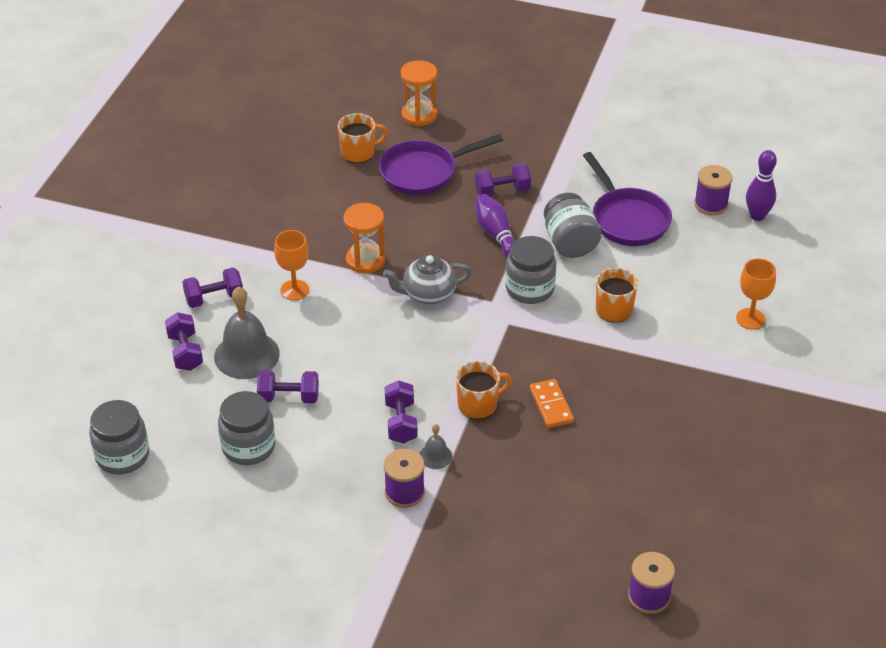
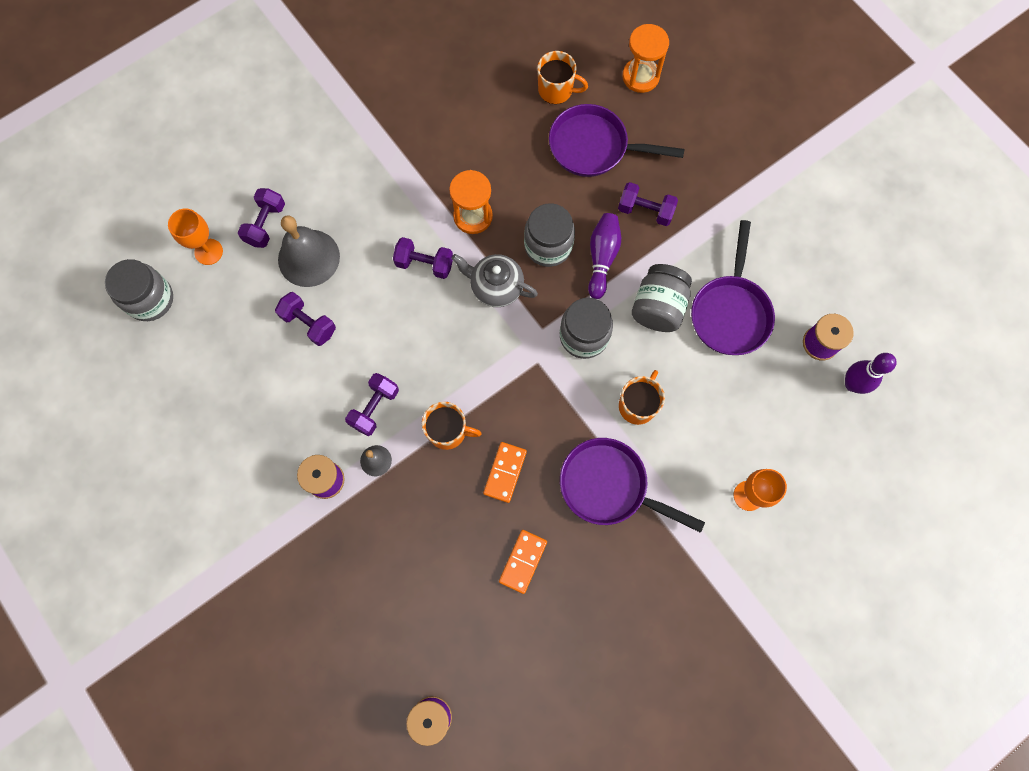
camera: 35 degrees right, 30 degrees up
purple dumbbell [182,268,243,308] -> purple dumbbell moved to [393,237,453,279]
grey jar [218,391,275,465] -> grey jar moved to [524,203,575,267]
orange goblet [274,230,309,300] -> orange goblet moved to [168,208,223,265]
none -> orange domino [499,530,547,594]
none -> purple pan [560,438,705,533]

